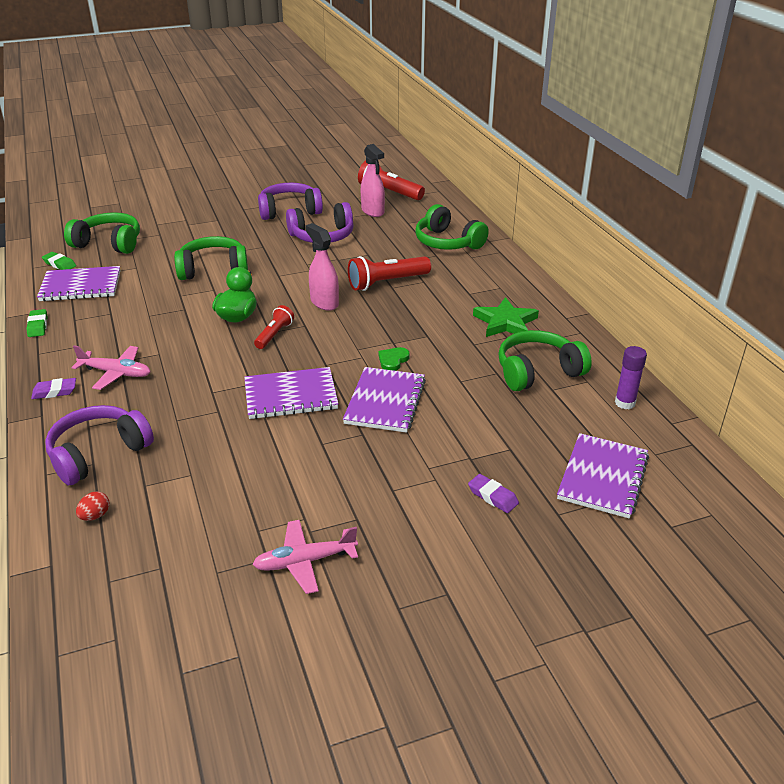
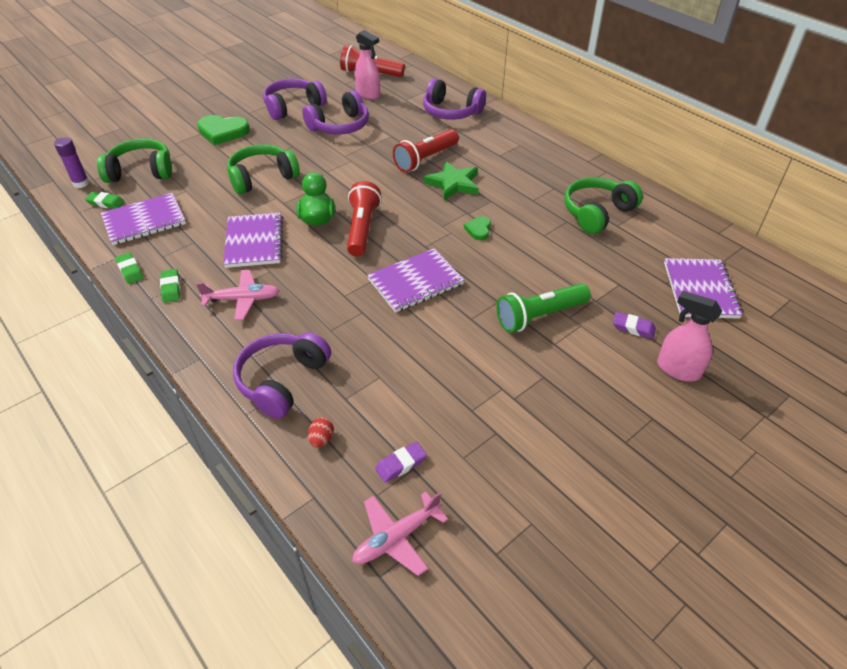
camera: 20 degrees left, 10 degrees up
purple eraser [31,378,76,399] -> purple eraser moved to [375,442,427,483]
pink plane [252,520,358,594] -> pink plane moved to [352,491,448,576]
red flashlight [254,305,294,349] -> red flashlight [347,181,381,257], size x1.66
pink spray bottle [305,223,339,311] -> pink spray bottle moved to [657,291,722,381]
purple notebook [343,367,426,433] -> purple notebook moved to [223,213,283,268]
green headphones [415,204,489,250] -> purple headphones [423,78,486,120]
green star [473,297,539,337] -> green star moved to [424,161,478,200]
purple glue stick [615,346,647,409] -> purple glue stick moved to [54,137,89,188]
none -> green eraser [160,269,180,303]
none -> green heart [197,115,250,145]
none -> green flashlight [496,283,591,333]

